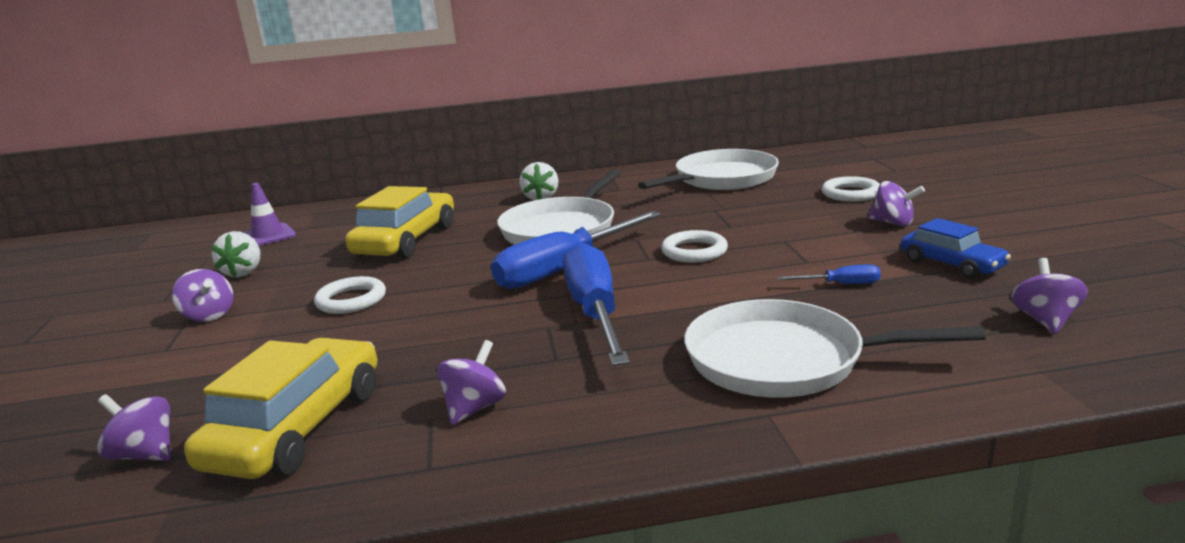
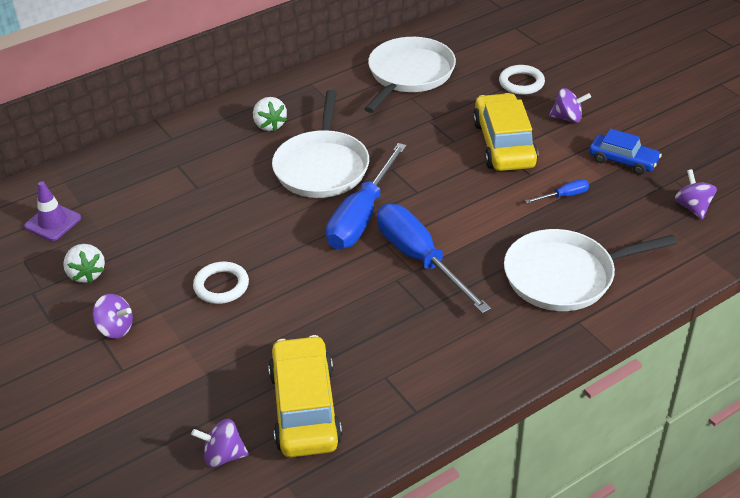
camera: 25 degrees left, 20 degrees up
yellow car [345,186,454,258] -> yellow car moved to [473,93,538,171]
purple spinning top [437,340,506,425] -> none
white ring [661,230,728,263] -> none

